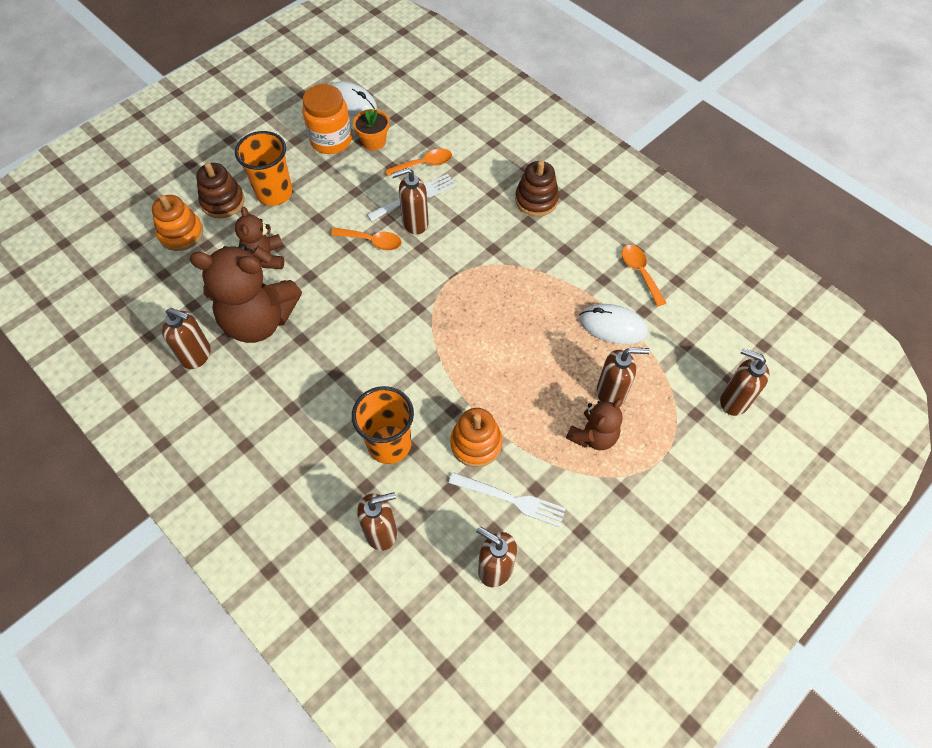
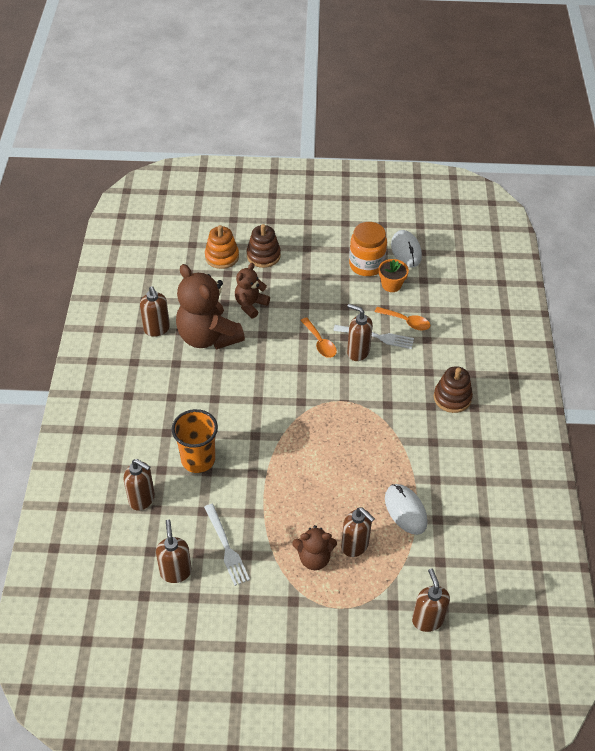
camera: 45 degrees right, 10 degrees down
orange cup [235,131,292,206] -> none
orange stacking toy [450,408,502,467] -> none
orange spoon [622,245,666,306] -> none

